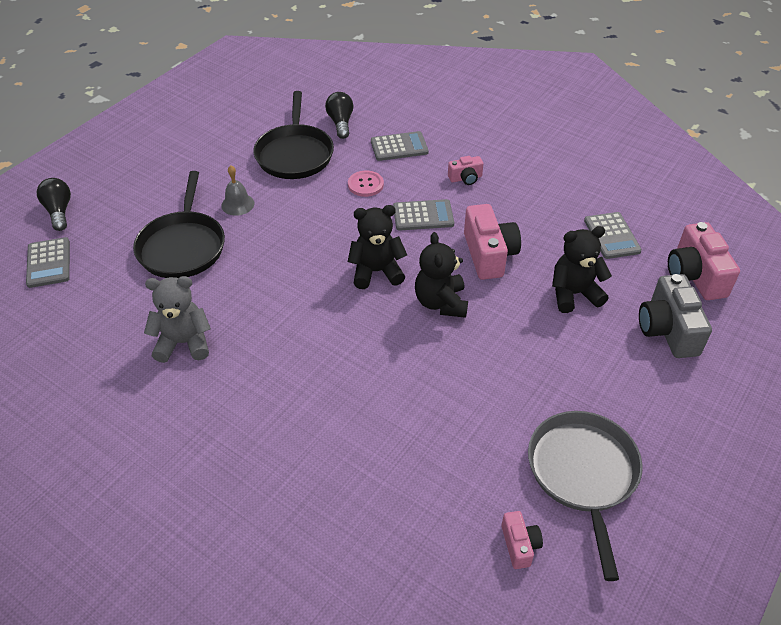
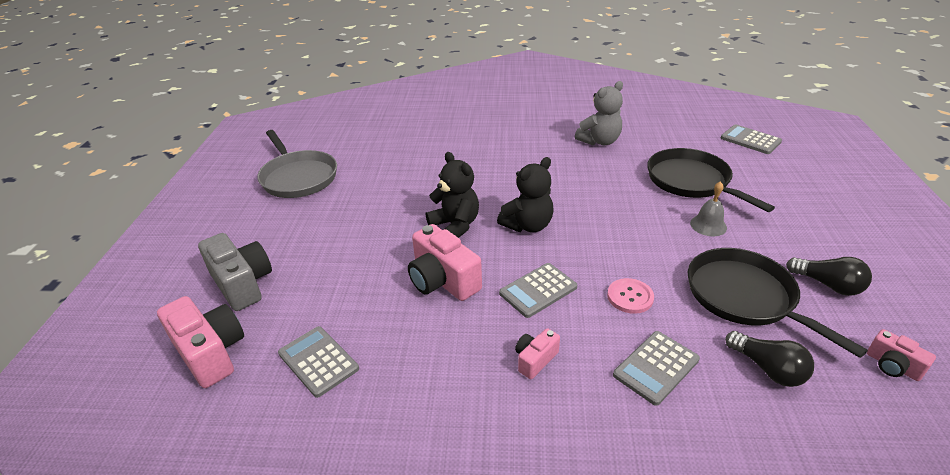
camera: 150 degrees right, 10 degrees down
black light bulb [37,178,71,231] -> black light bulb moved to [786,257,872,296]
pink camera [501,511,543,569] -> pink camera moved to [867,329,936,381]
black teddy bear [552,226,612,313] -> none

